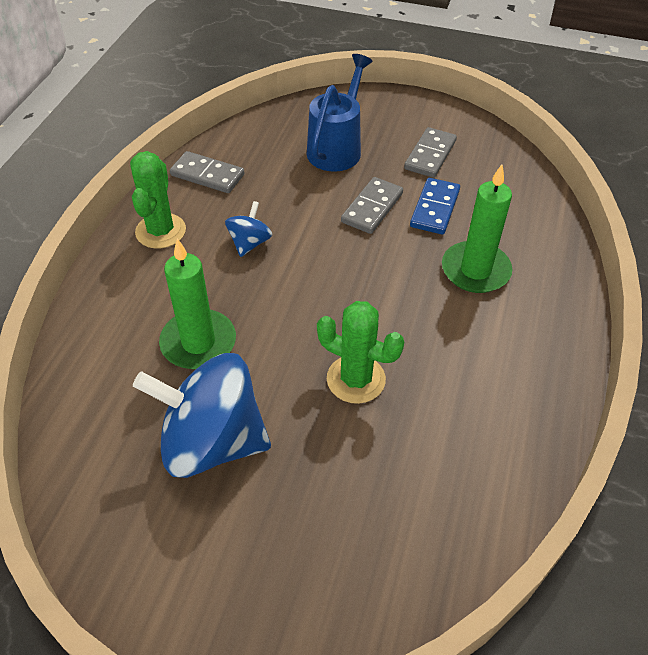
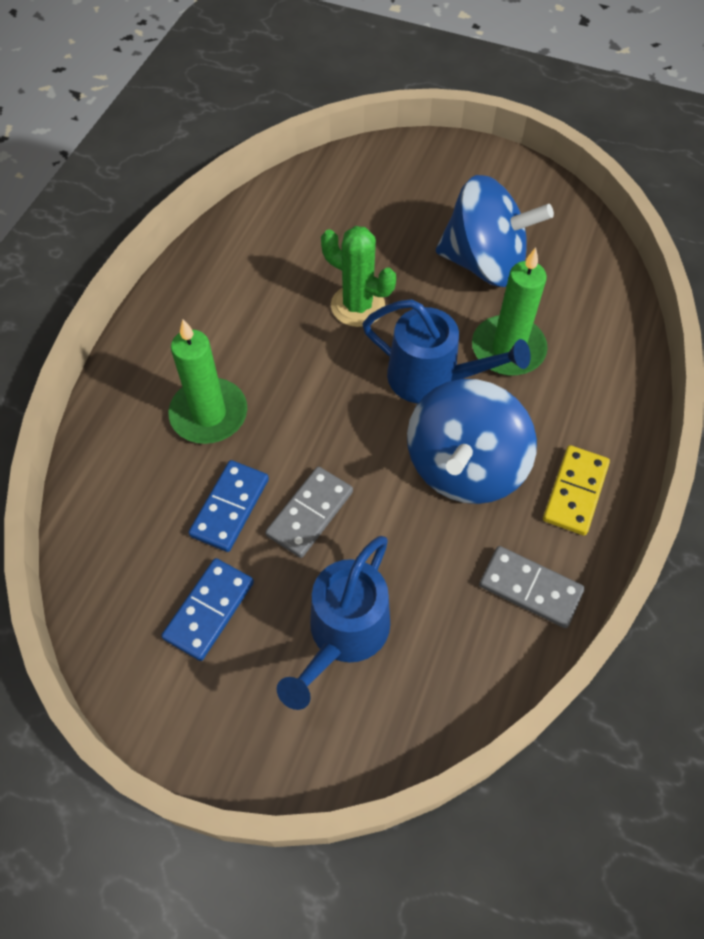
camera: 175 degrees left, 10 degrees up
green cactus [130,151,186,249] -> yellow domino [543,445,610,535]
blue spinning top [225,201,272,257] -> blue spinning top [407,379,537,504], size x2.16
grey domino [404,127,457,178] -> blue domino [161,558,254,661]
none -> blue watering can [362,299,531,404]

